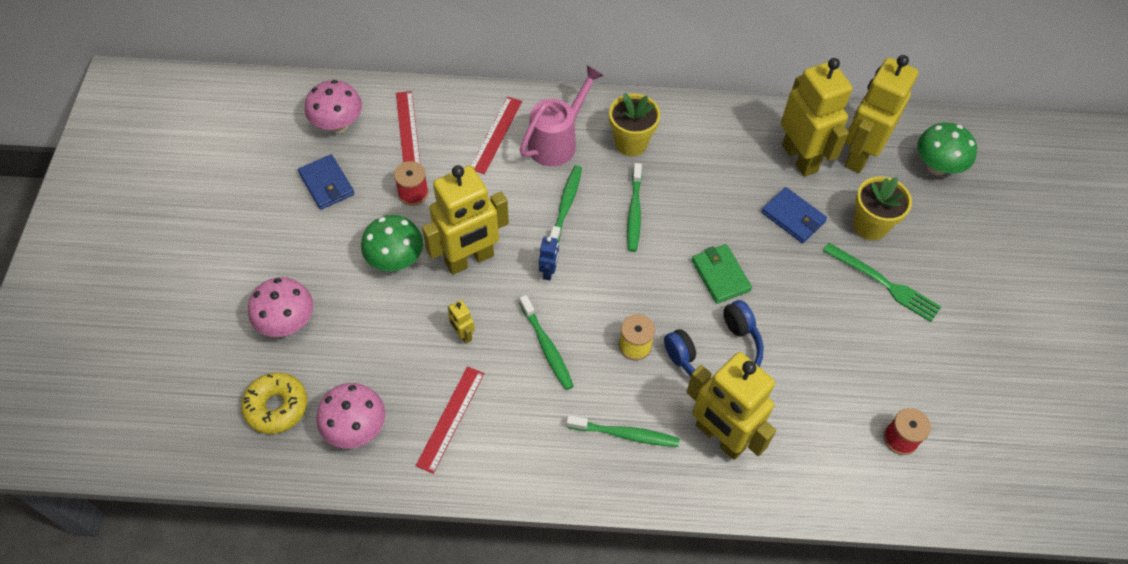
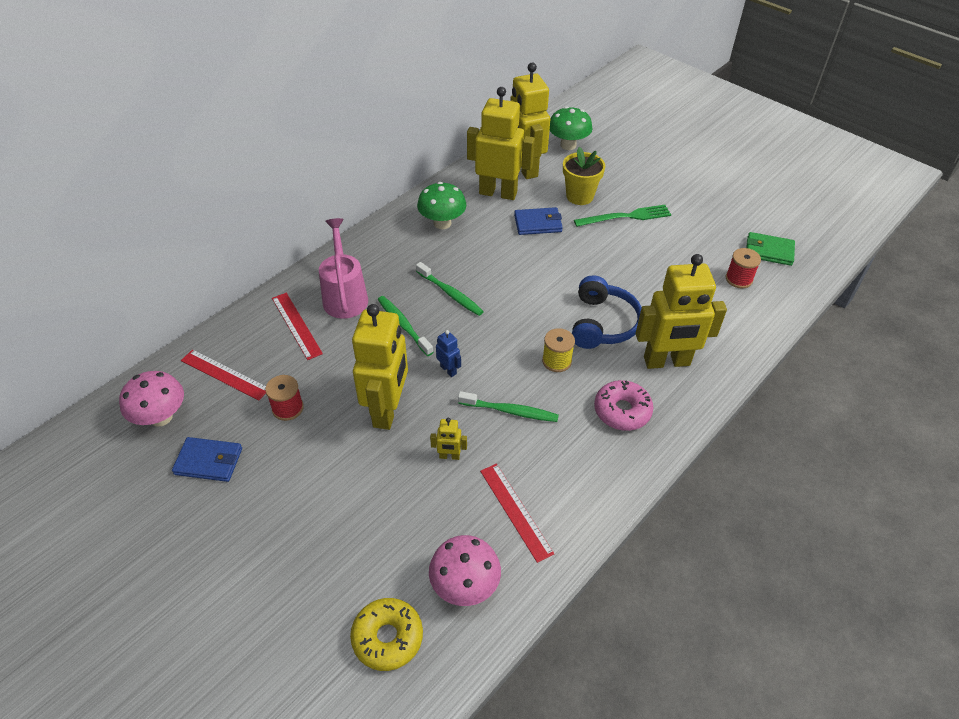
camera: 50 degrees left, 10 degrees down
pink mushroom [248,277,313,337] -> none
green mushroom [361,215,423,271] -> green mushroom moved to [417,182,466,229]
green toothbrush [566,415,680,447] -> pink donut [594,380,653,431]
yellow flower pot [609,93,660,156] -> none
green wallet [692,244,752,304] -> green wallet moved to [746,232,795,266]

